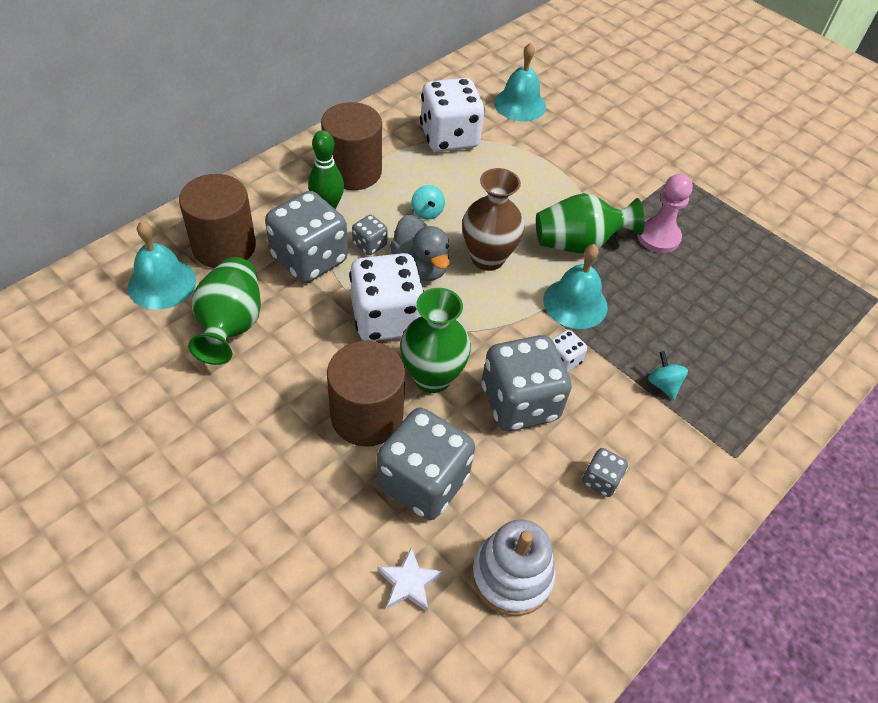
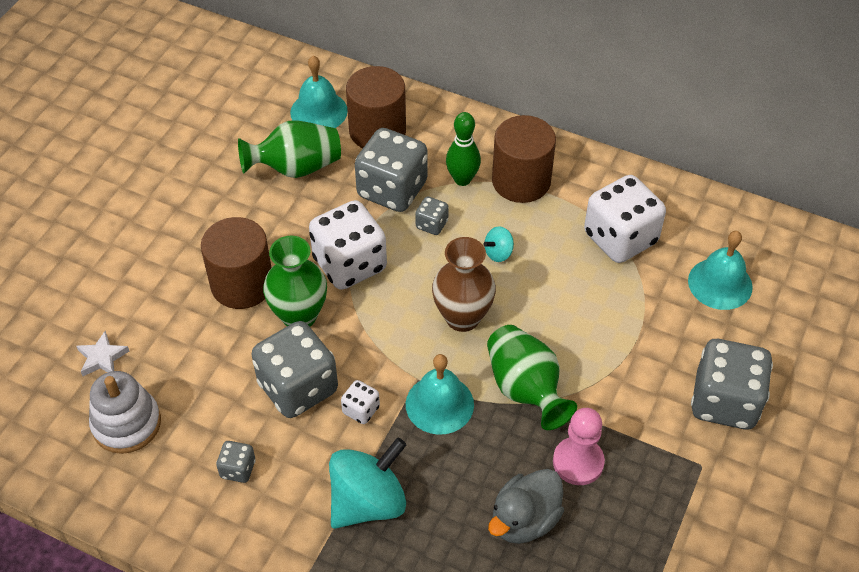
camera: 75 degrees right, 0 degrees up
grey dice [377,408,475,520] -> grey dice moved to [691,339,773,430]
grey duck [390,215,450,281] -> grey duck moved to [488,469,564,544]
turquoise spinning top [648,351,688,400] -> turquoise spinning top [329,437,407,529], size x2.21

